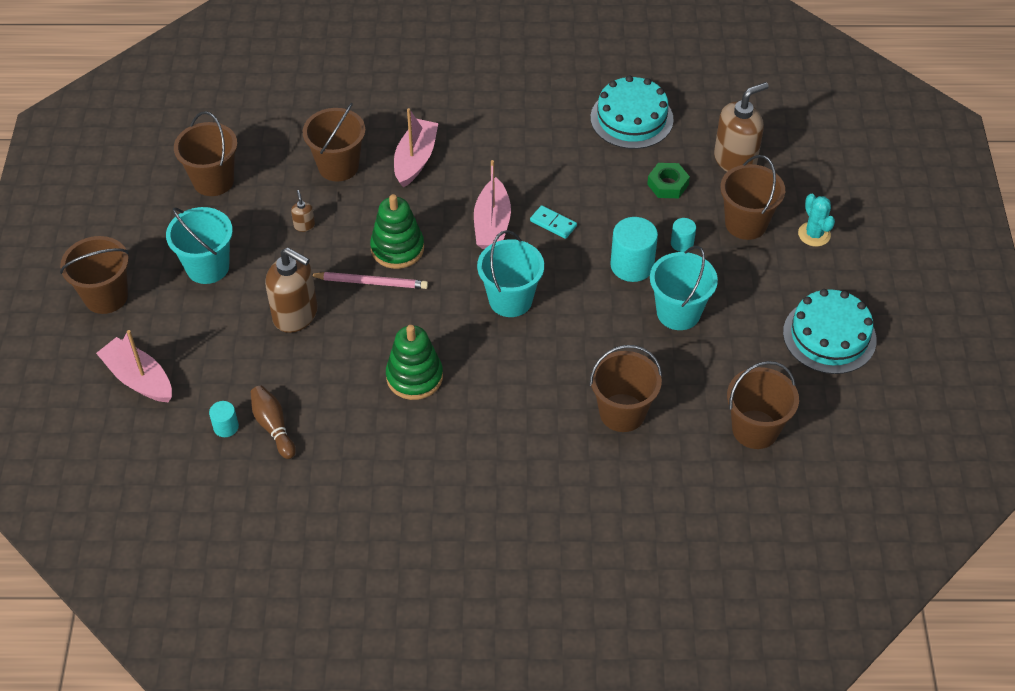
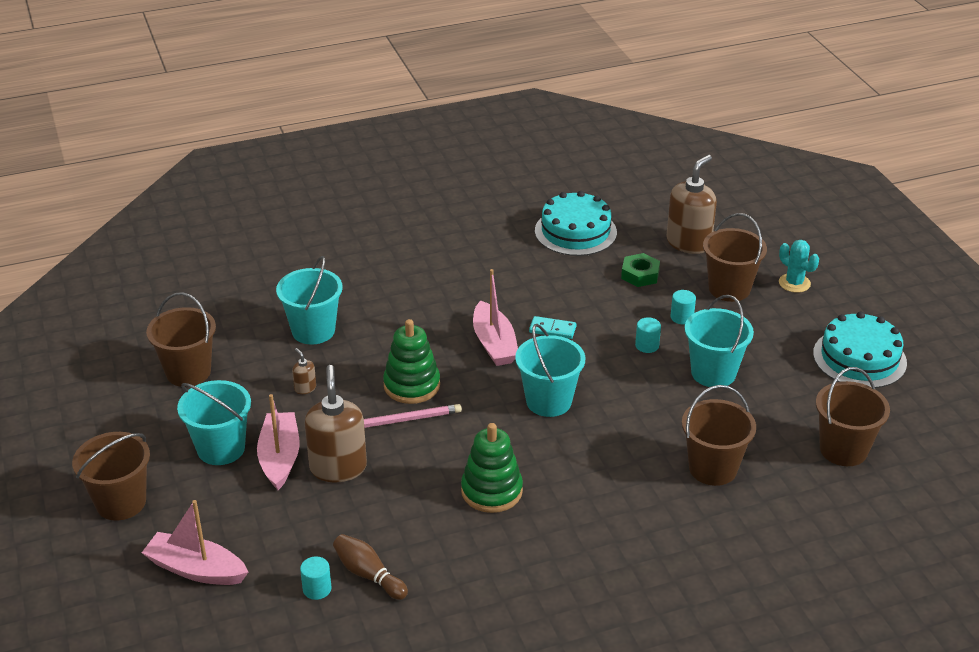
camera: 20 degrees left, 15 degrees down
brown soap dispenser [265,248,318,333] -> brown soap dispenser turned 105 degrees counterclockwise [305,365,367,482]
brown bucket [303,103,366,181] -> turquoise bucket [276,256,343,345]
pink boat [394,108,439,187] -> pink boat moved to [257,394,300,490]
turquoise cylinder [610,217,658,282] -> turquoise cylinder [635,318,661,353], size x0.53

